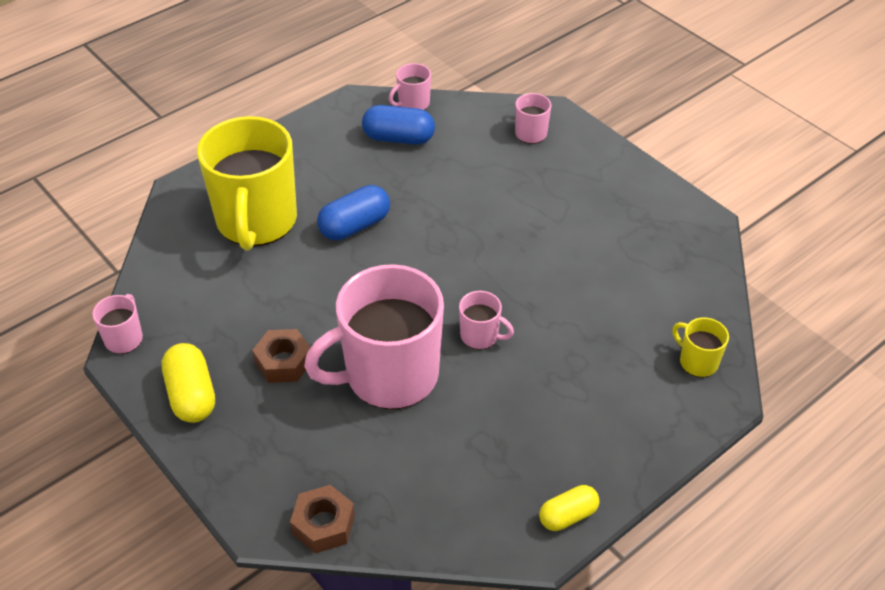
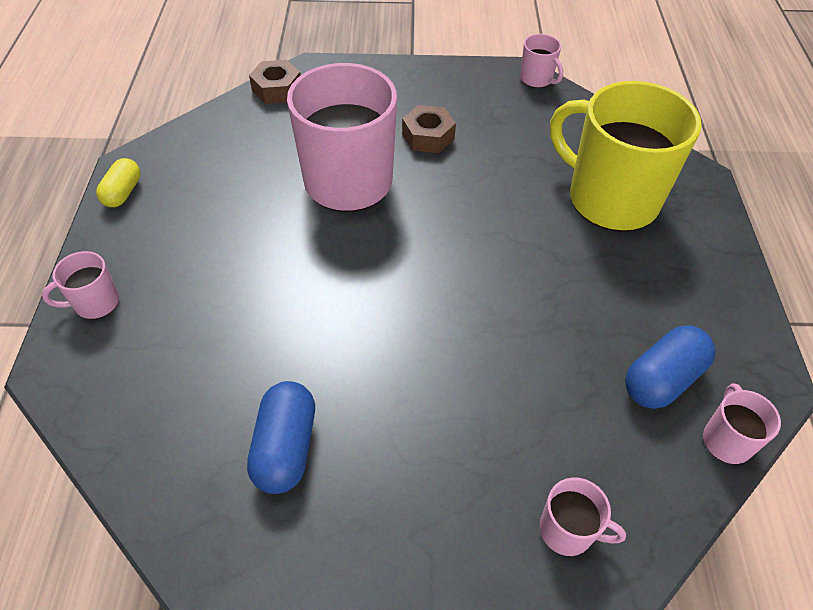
camera: 130 degrees right, 5 degrees up
yellow capsule [162,343,215,423] -> none
blue capsule [317,185,390,240] -> blue capsule moved to [247,381,315,494]
pink mug [459,291,514,349] -> pink mug moved to [42,251,119,319]
yellow mug [673,317,729,377] -> none

